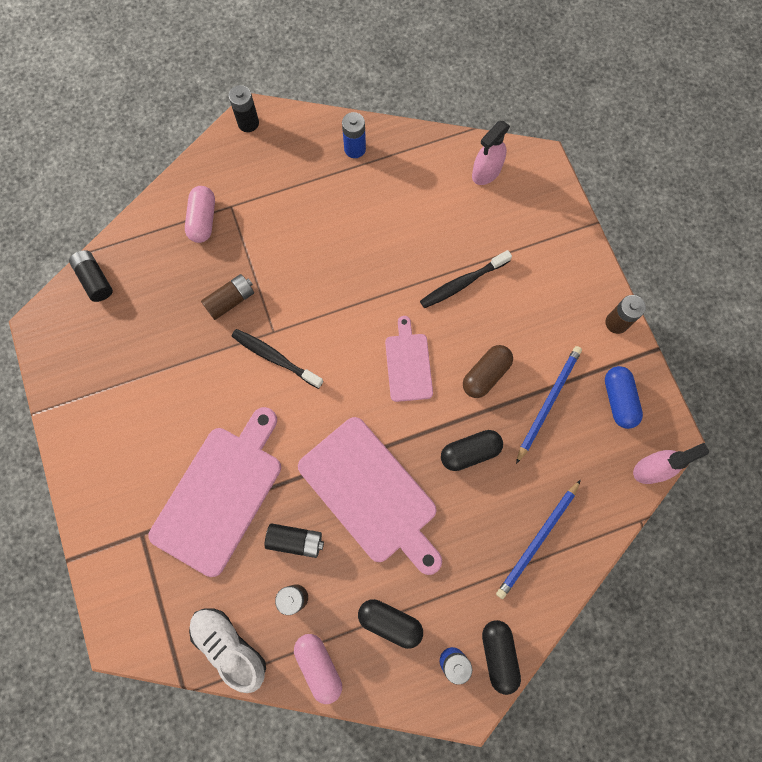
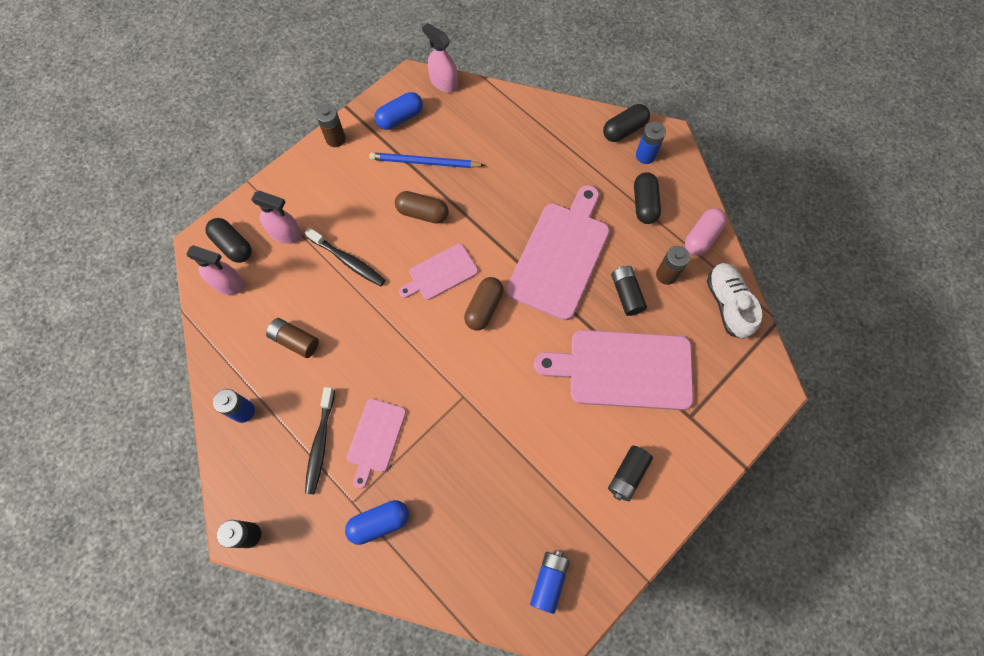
camera: 115 degrees left, 5 degrees down
black battery [69,250,113,302] -> black battery moved to [608,445,653,501]
pink capsule [185,186,215,243] -> blue capsule [345,500,409,545]
white shoe [189,609,266,693] -> white shoe turned 150 degrees clockwise [707,263,762,339]
brown battery [201,274,254,320] -> brown battery moved to [266,318,319,358]
black toothbrush [231,329,323,389] -> black toothbrush moved to [305,387,335,495]
black capsule [441,430,503,471] -> black capsule moved to [205,218,252,263]
blue pencil [496,480,581,599] -> none
none -> pink spray bottle [251,191,302,244]
none -> pink cutting board [347,399,406,488]
none -> brown capsule [464,277,504,331]
none -> blue battery [530,551,570,614]

